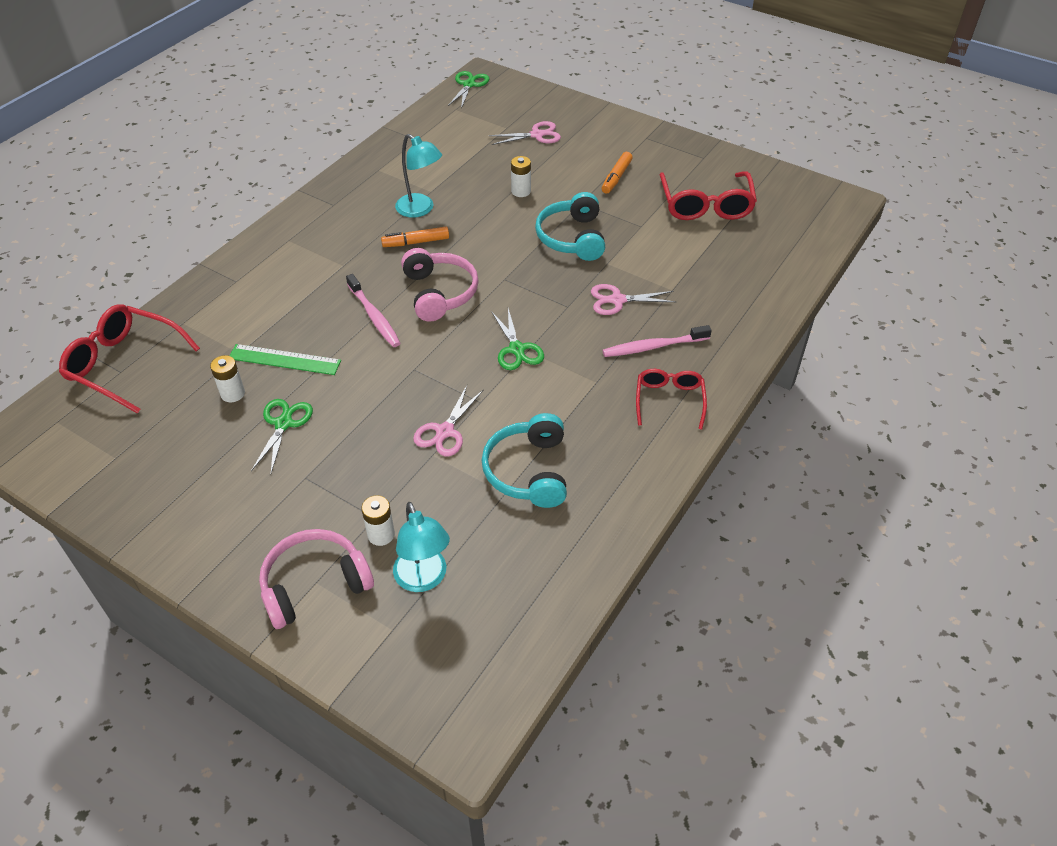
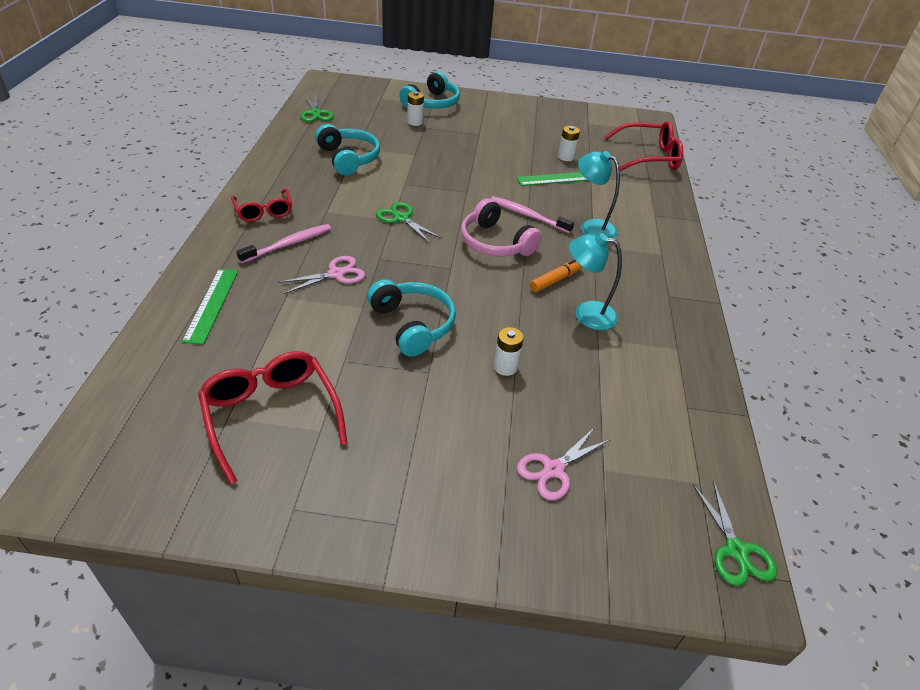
camera: 150 degrees right, 5 degrees down
green scissors [251,399,313,473] -> green scissors moved to [300,95,333,122]
pink headphones [259,529,374,629] -> turquoise headphones [399,71,460,109]
turquoise lamp [393,502,450,592] -> turquoise lamp moved to [578,151,620,238]
pink scissors [413,385,483,456] -> none
orange marker [601,152,633,194] -> none
none -> green ruler [182,269,238,344]

